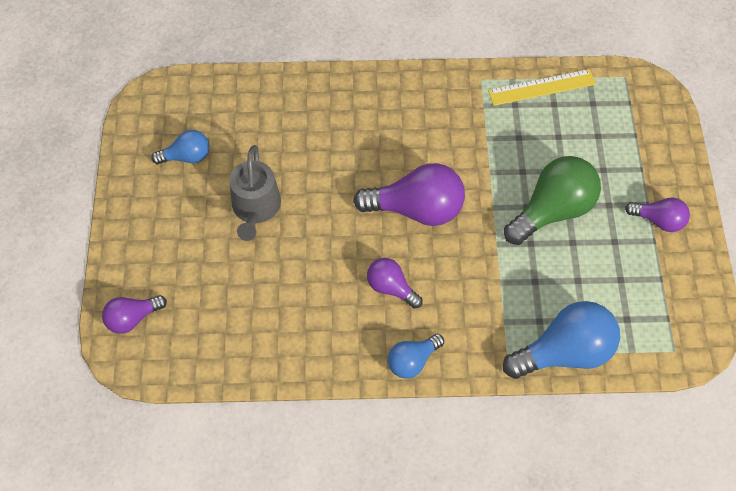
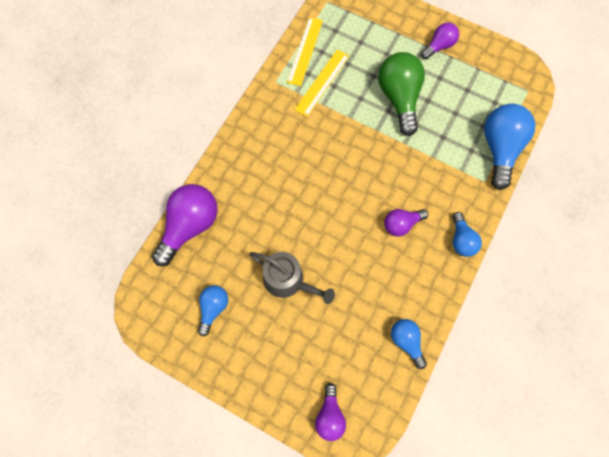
camera: 60 degrees left, 10 degrees up
purple light bulb [353,163,465,226] -> purple light bulb moved to [152,184,218,266]
none -> yellow ruler [295,49,349,117]
none -> blue light bulb [391,319,427,369]

